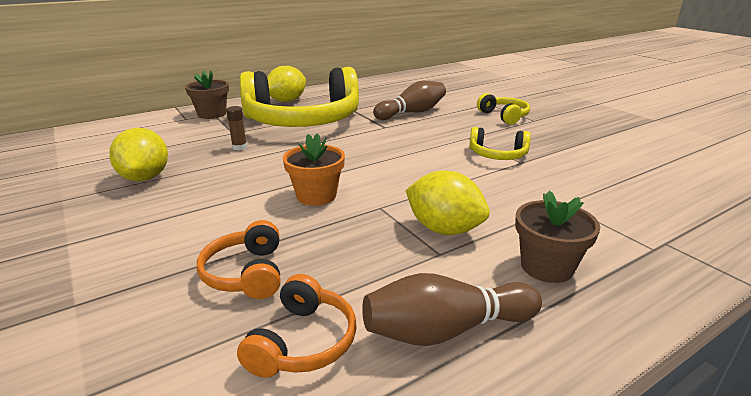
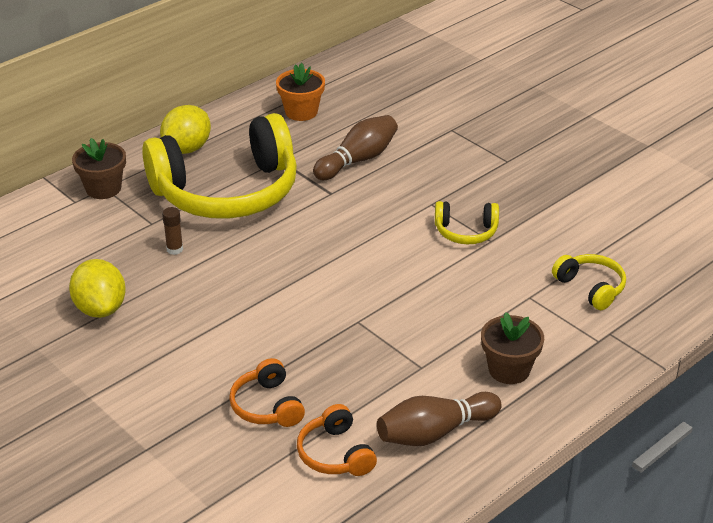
camera: 10 degrees left, 10 degrees up
orange headphones [237,274,357,378] -> orange headphones turned 150 degrees clockwise [297,404,377,476]
orange flower pot [283,133,345,206] -> orange flower pot moved to [276,63,325,121]
yellow lemon [406,171,490,235] -> none
yellow headphones [477,93,530,125] -> yellow headphones moved to [552,254,626,310]

